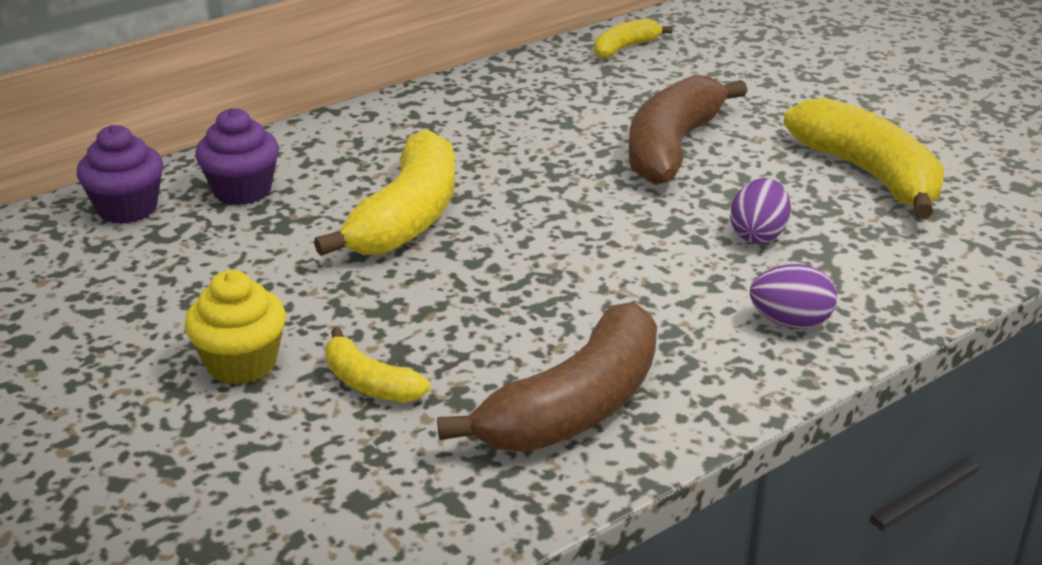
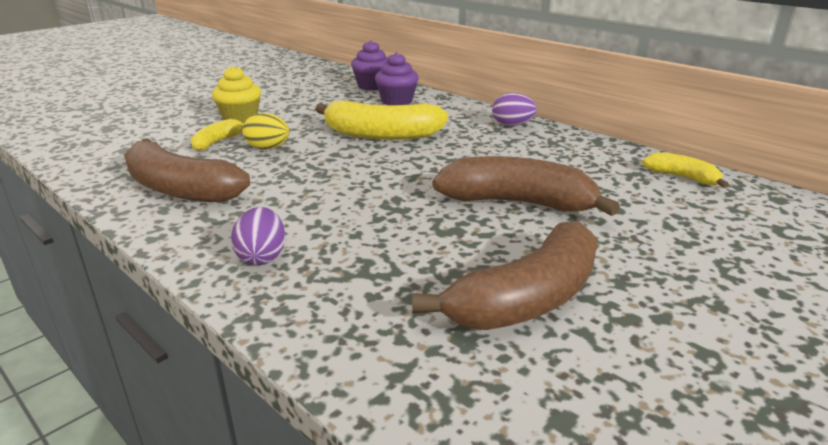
camera: 80 degrees right, 5 degrees down
purple egg [730,178,791,244] -> purple egg moved to [492,93,537,126]
yellow banana [783,98,945,219] -> brown banana [412,221,598,330]
none -> yellow egg [242,113,289,149]

